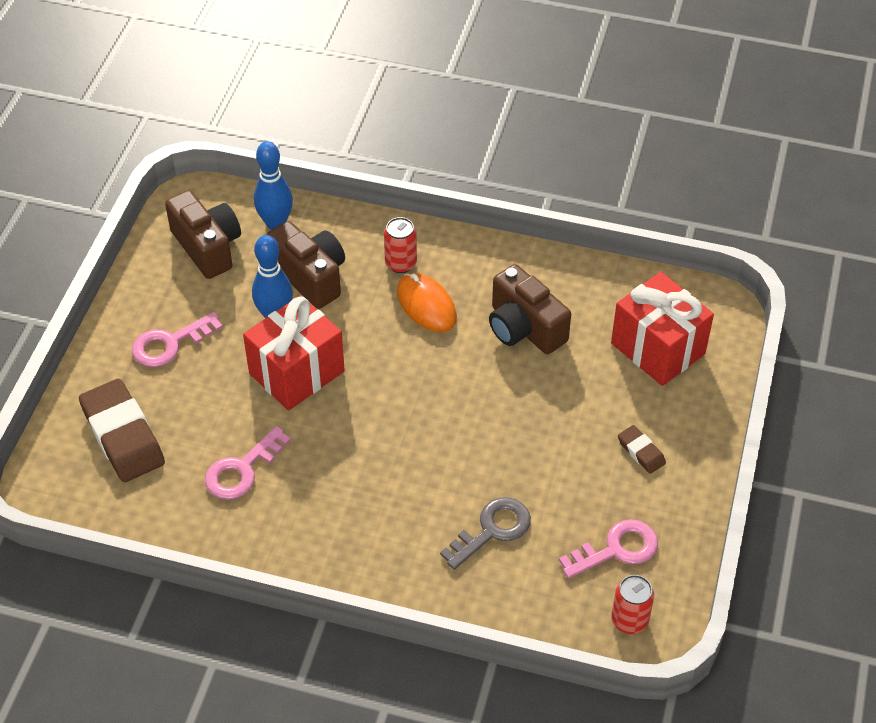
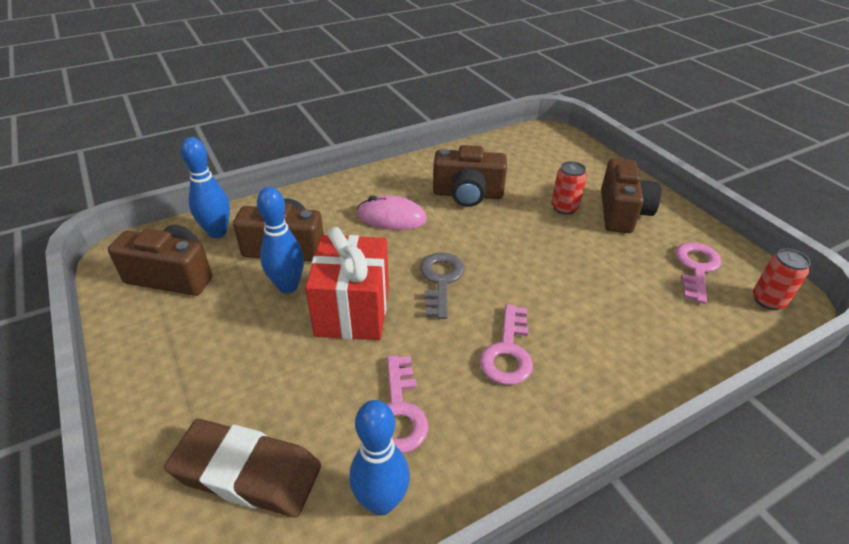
camera: 45 degrees left, 10 degrees down
pink key [132,312,223,367] -> pink key moved to [479,304,533,385]
red can [384,217,417,273] -> red can moved to [551,161,587,215]
orange mouse [397,273,457,332] -> pink mouse [357,195,427,230]
grey key [440,497,531,570] -> grey key moved to [420,252,465,319]
red gift [611,272,714,386] -> none
brown eraser [618,425,666,474] -> brown camera [601,158,661,233]
none -> blue bowling pin [349,400,410,515]

